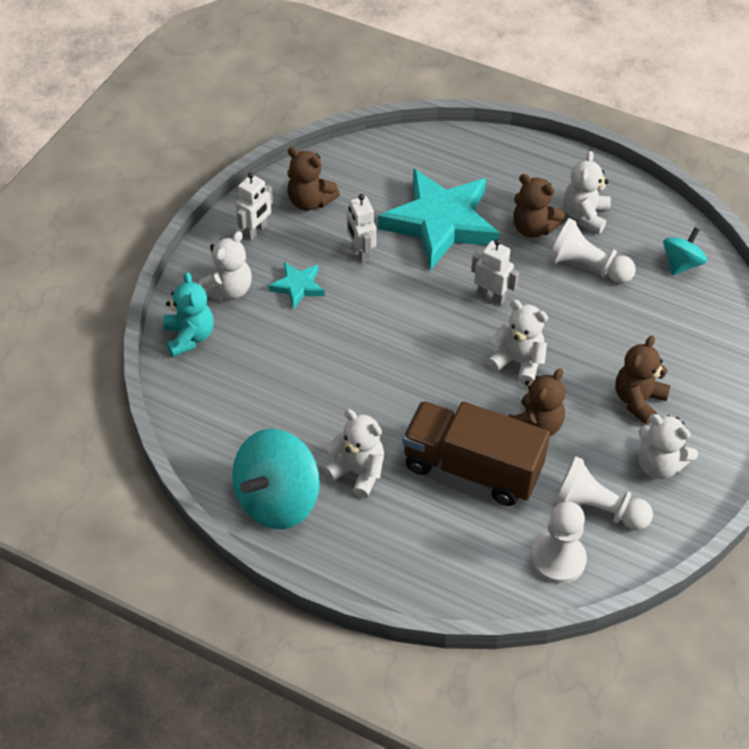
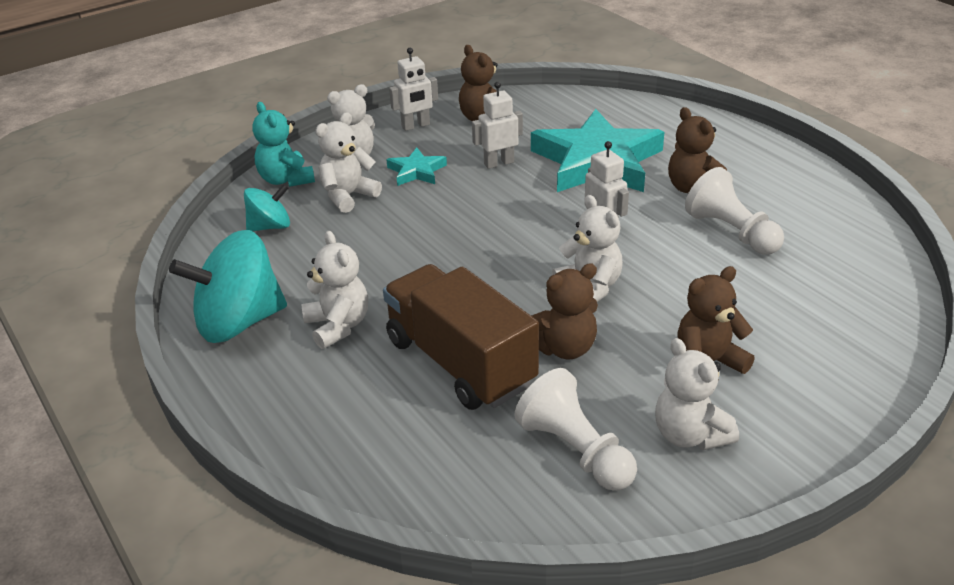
camera: 30 degrees right, 15 degrees down
turquoise teddy bear [163,272,214,357] -> turquoise teddy bear turned 135 degrees clockwise [252,102,315,187]
white robot [347,194,376,263] -> white robot turned 60 degrees clockwise [472,82,523,169]
white pawn [531,501,587,584] -> none
white teddy bear [564,151,611,233] -> white teddy bear moved to [315,112,382,213]
turquoise spinning top [663,227,707,275] -> turquoise spinning top moved to [244,184,290,231]

